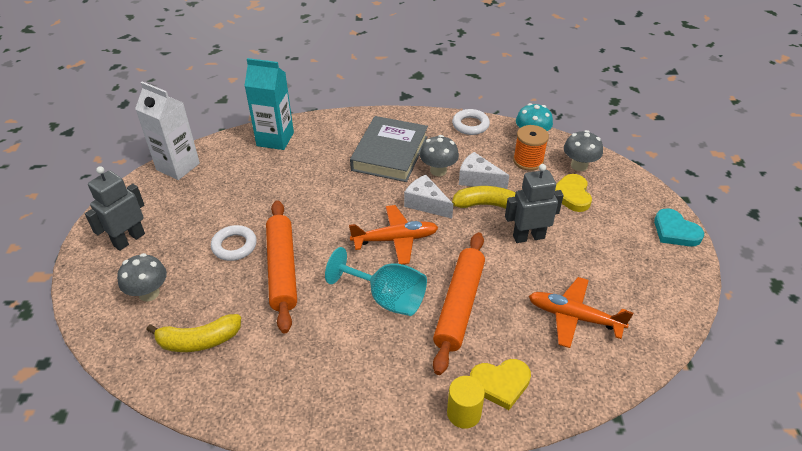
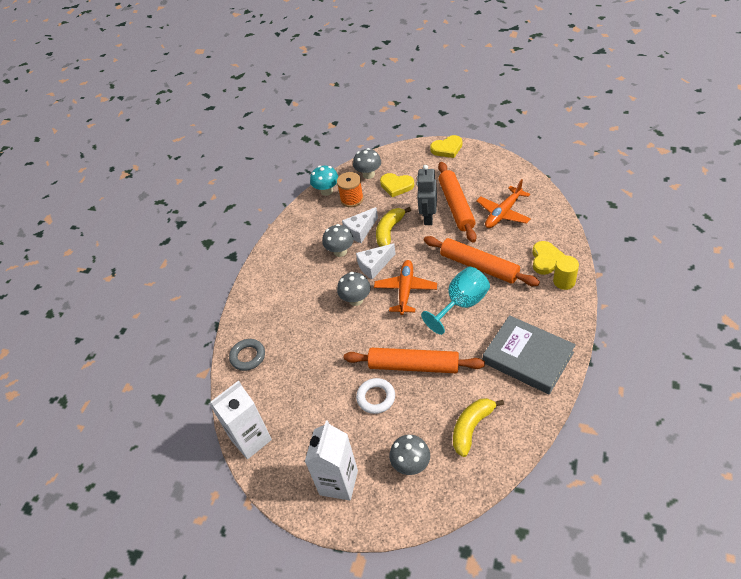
camera: 65 degrees left, 5 degrees up
grey robot [85,166,145,251] -> white carton [305,420,358,501]
yellow banana [146,314,241,352] -> yellow banana turned 150 degrees counterclockwise [453,398,504,457]
turquoise carton [245,58,294,150] -> grey ring [229,339,265,371]
grey book [350,116,428,182] -> grey book moved to [483,315,576,394]
white ring [452,109,490,135] -> none
turquoise heart [654,208,704,247] -> yellow heart [430,135,462,158]
none -> grey mushroom [337,272,371,306]
none -> orange rolling pin [438,162,477,242]

